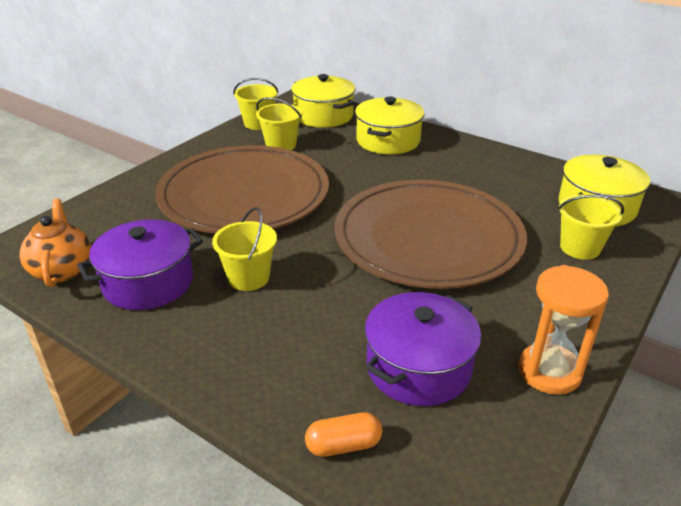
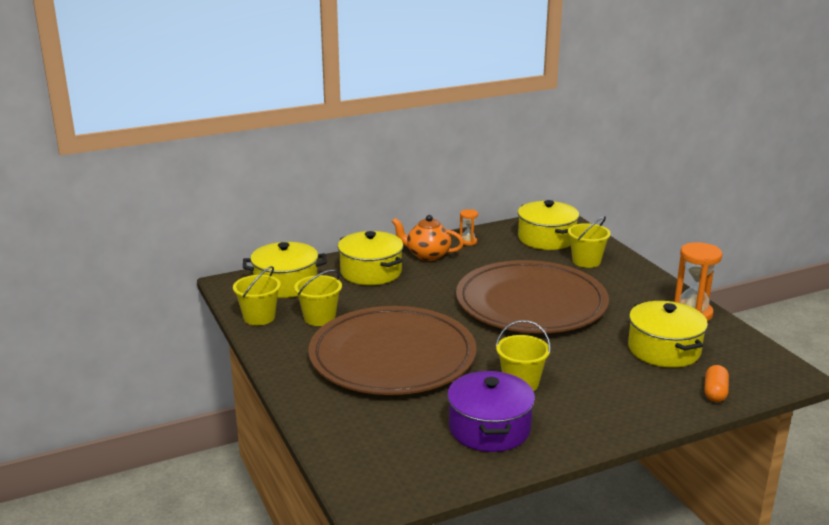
camera: 60 degrees left, 10 degrees down
orange teapot [19,199,91,288] -> orange teapot moved to [392,215,464,261]
purple pot [365,292,481,406] -> yellow pot [628,301,708,368]
none -> orange hourglass [460,209,478,246]

